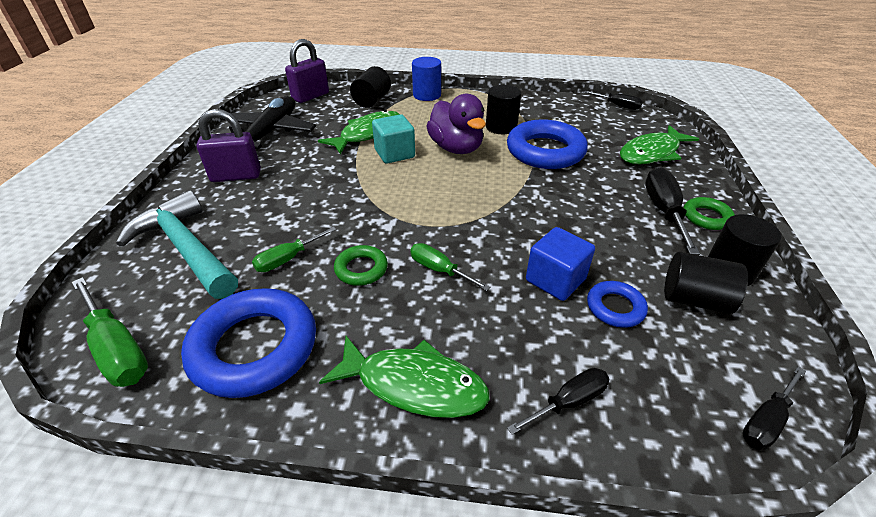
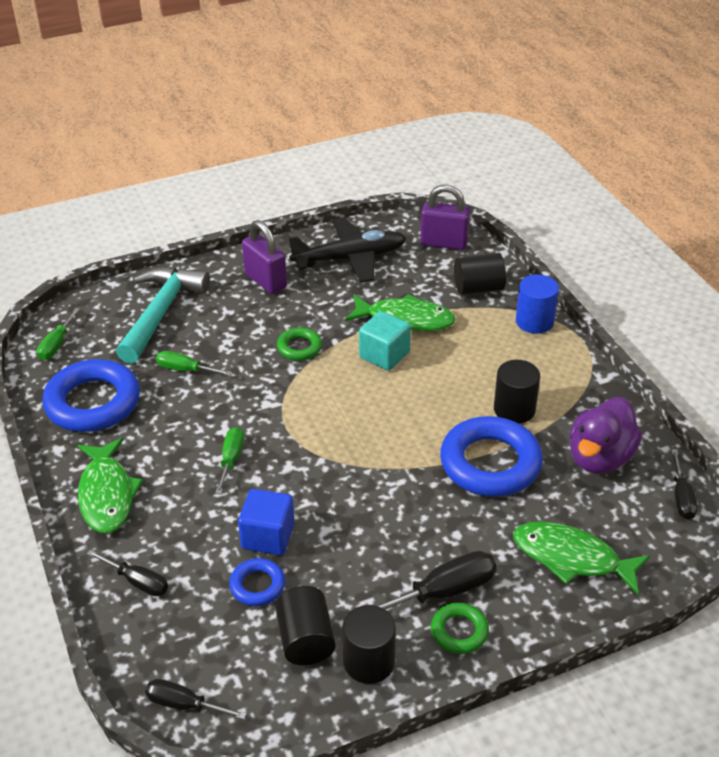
camera: 60 degrees right, 0 degrees up
green screwdriver [72,277,148,387] -> green screwdriver [37,308,80,360], size x0.63
green ring [334,245,388,286] -> green ring moved to [277,327,322,361]
purple duck [426,94,486,154] -> purple duck moved to [570,397,642,474]

